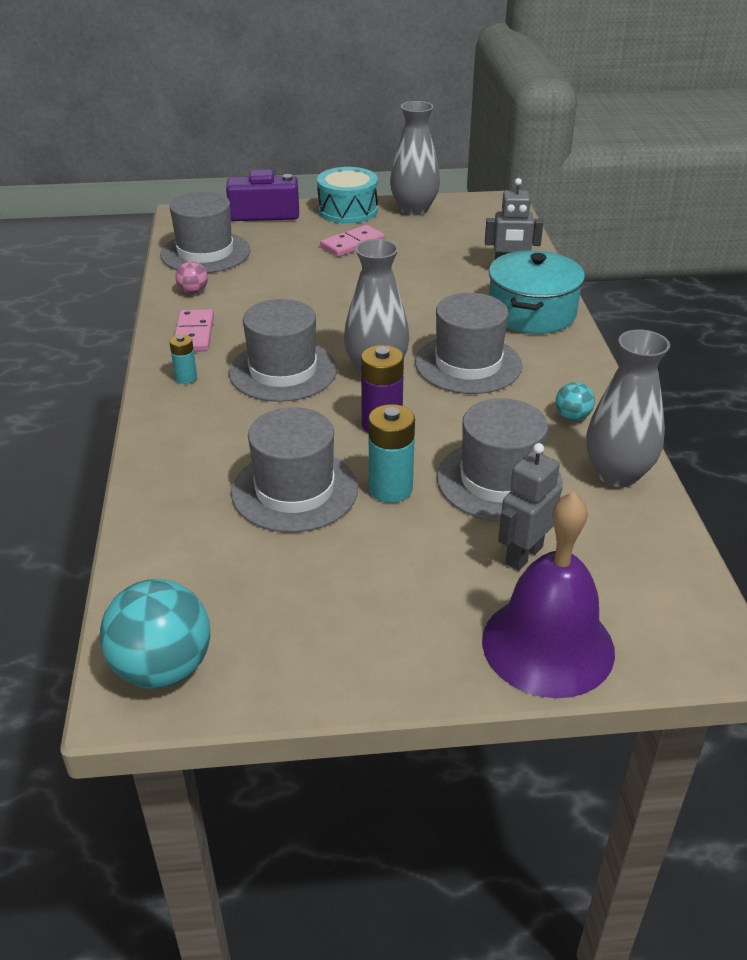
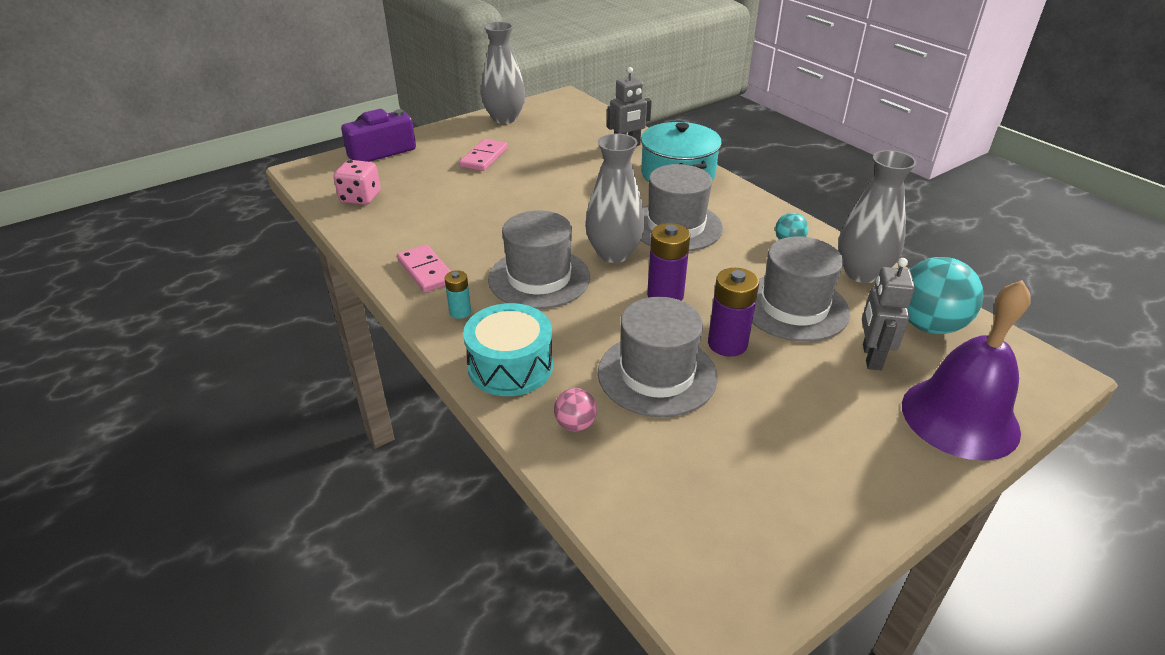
camera: 30 degrees left, 0 degrees up
turquoise ball [100,579,210,689] -> turquoise ball moved to [907,257,983,334]
grey hat [160,192,250,273] -> pink dice [333,160,381,205]
pink ball [176,261,208,294] -> pink ball moved to [554,388,597,432]
turquoise drum [317,167,378,224] -> turquoise drum moved to [463,303,553,396]
turquoise battery [369,404,415,503] -> purple battery [708,268,759,357]

